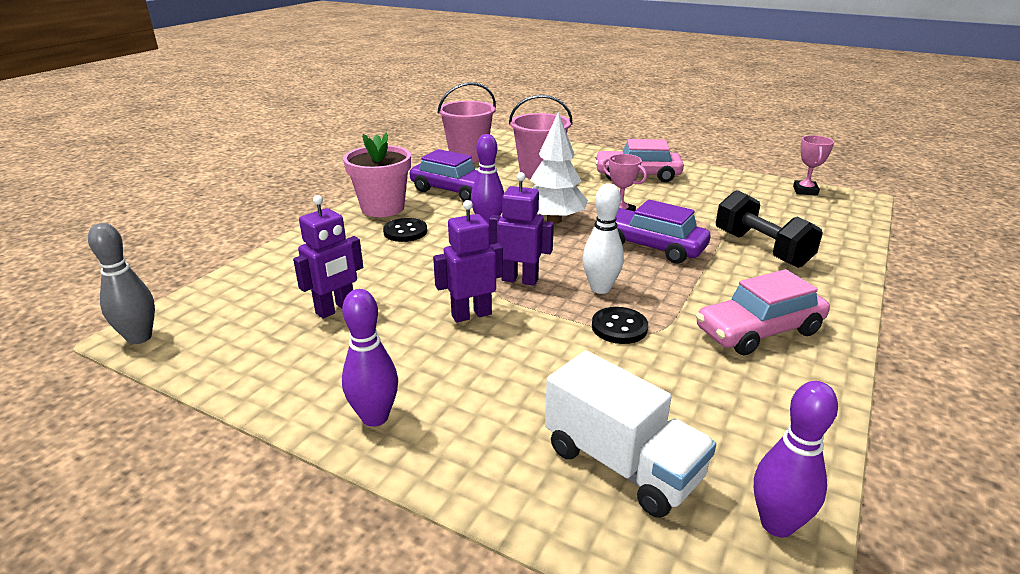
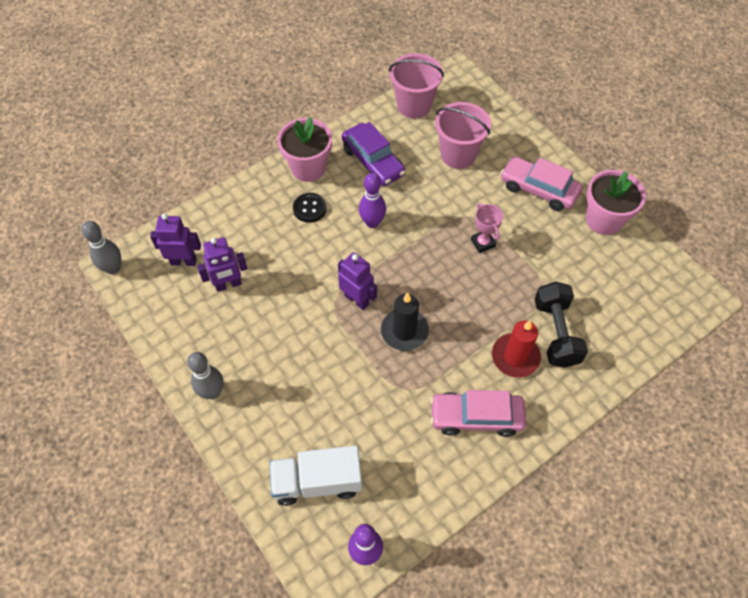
camera: 25 degrees right, 30 degrees up
purple bowling pin [342,289,398,427] -> grey bowling pin [187,352,223,399]
purple robot [433,200,503,323] -> purple robot moved to [150,213,201,266]
white tree [530,112,588,224] -> none
white truck [545,351,716,518] -> white truck turned 105 degrees clockwise [269,445,362,506]
white bowling pin [582,183,624,294] -> black candle [381,293,429,351]
black button [592,307,648,344] -> none
purple car [615,200,710,264] -> none
pink trophy [793,135,834,196] -> none
none -> red candle [492,320,541,378]
none -> pink flower pot [586,170,646,235]

